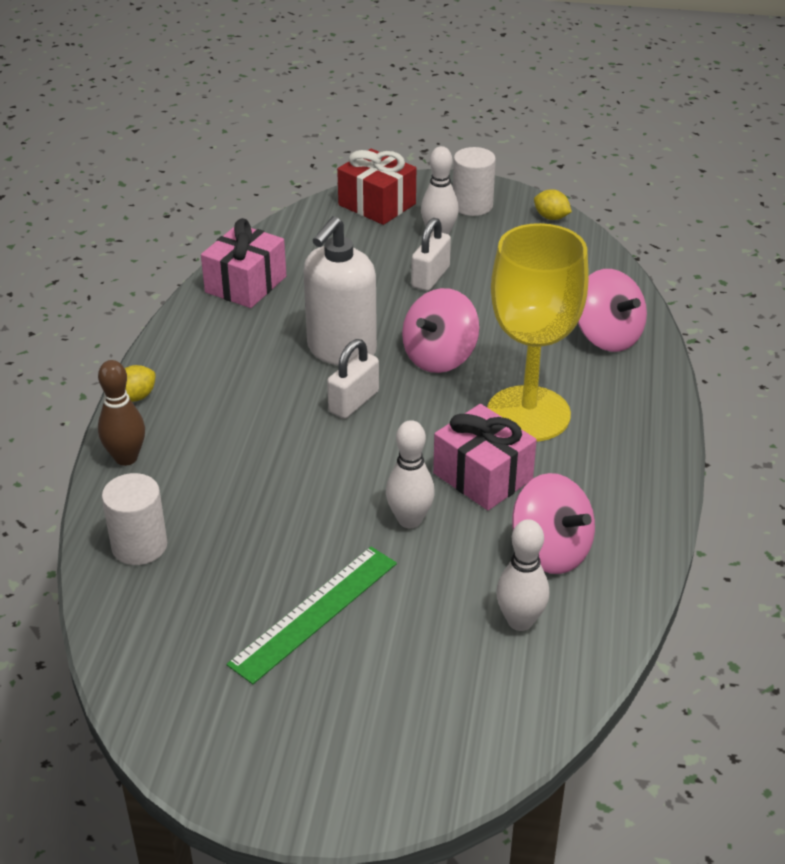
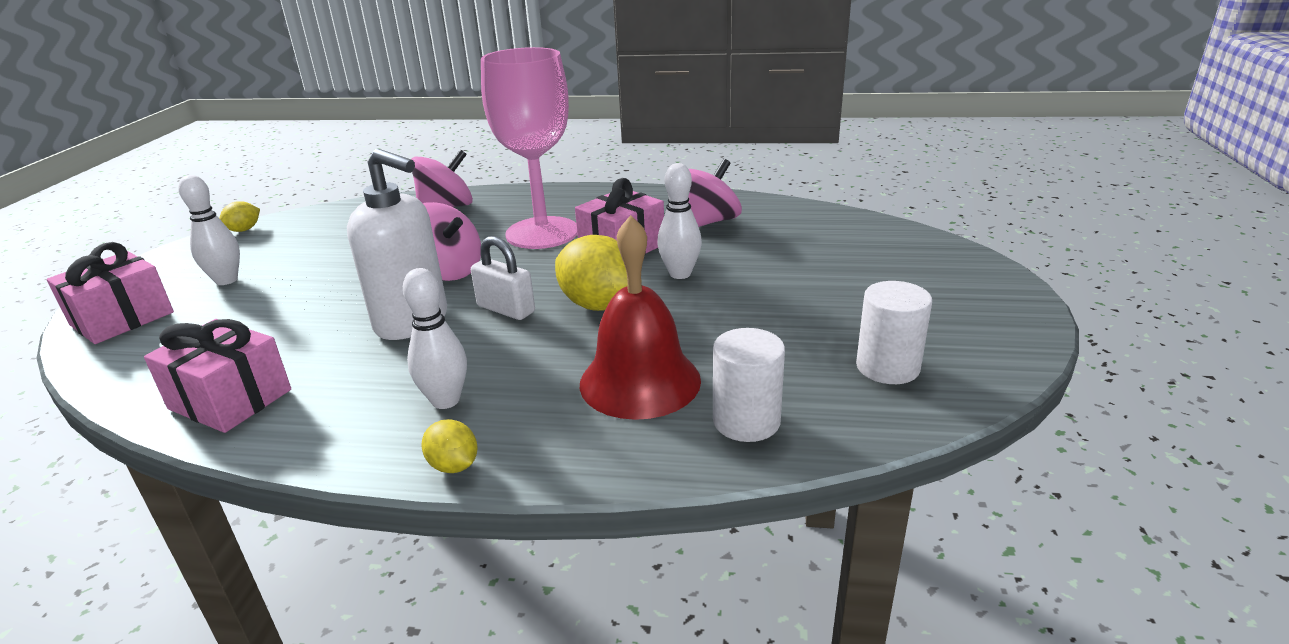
camera: 90 degrees left, 10 degrees down
brown bowling pin [98,360,145,466] -> none
green ruler [227,547,397,684] -> none
red gift [337,149,416,225] -> pink gift [47,242,174,344]
white padlock [411,218,451,291] -> none
white cylinder [453,147,496,216] -> white cylinder moved to [856,281,932,384]
yellow goblet [487,223,589,442] -> pink goblet [481,47,577,249]
white bowling pin [496,519,549,631] -> white bowling pin moved to [403,268,467,409]
none -> yellow lemon [555,235,642,311]
none -> red bell [580,215,701,420]

